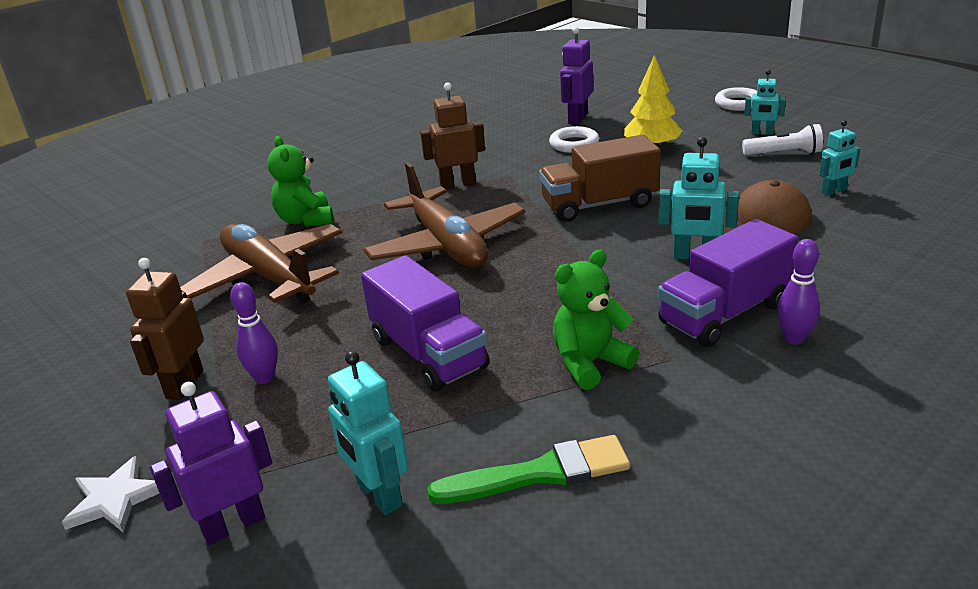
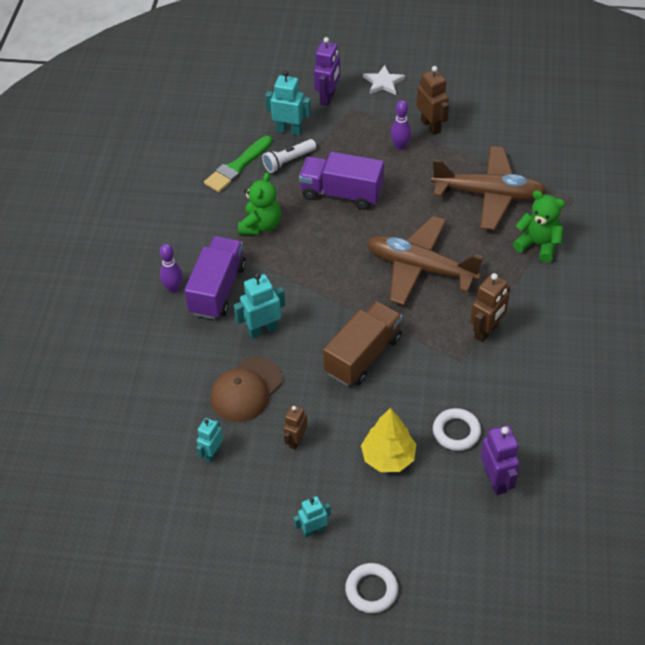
camera: 140 degrees right, 20 degrees up
white flashlight [742,124,823,155] -> white flashlight moved to [262,139,316,173]
none -> brown robot [283,405,308,450]

